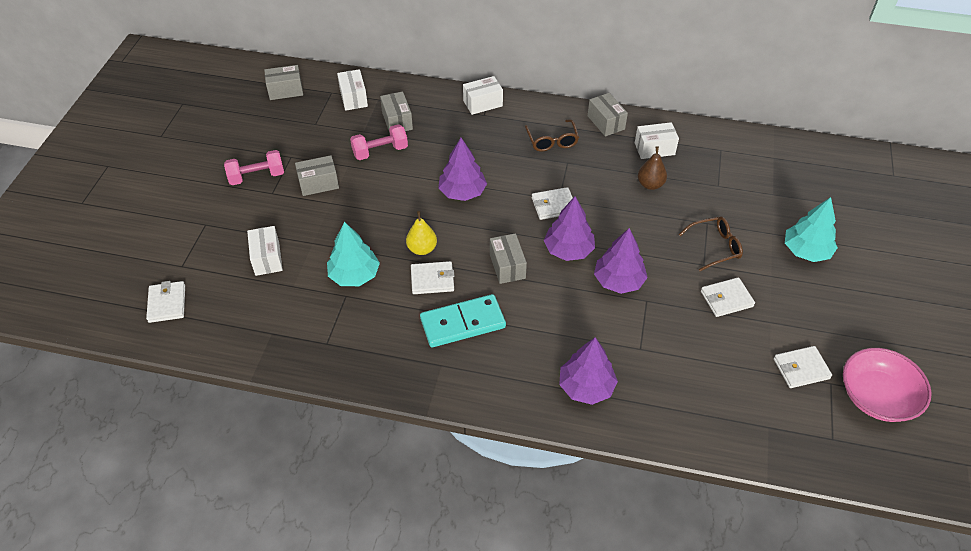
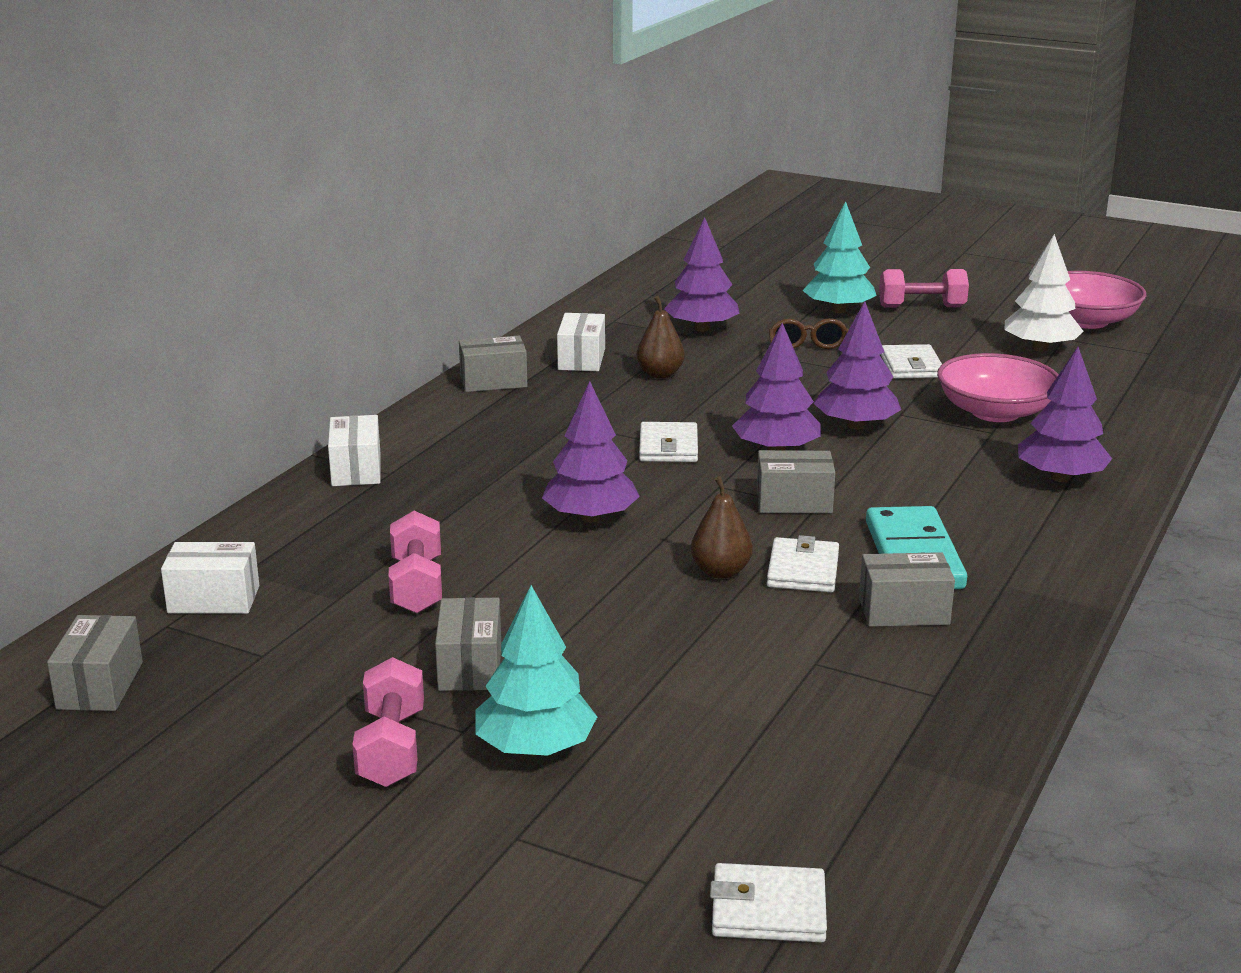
camera: 75 degrees left, 25 degrees down
white box [247,226,283,276] -> none
turquoise tree [327,222,380,286] -> turquoise tree moved to [475,585,597,756]
grey box [380,91,413,133] -> grey box moved to [859,552,955,627]
yellow pear [406,211,437,255] -> brown pear [691,476,753,579]
brown glasses [525,120,579,151] -> none
white wallet [774,346,832,388] -> white tree [1005,234,1083,352]
none -> purple tree [664,217,740,332]
none -> pink dumbbell [879,269,969,308]
none -> pink bowl [937,353,1059,422]

